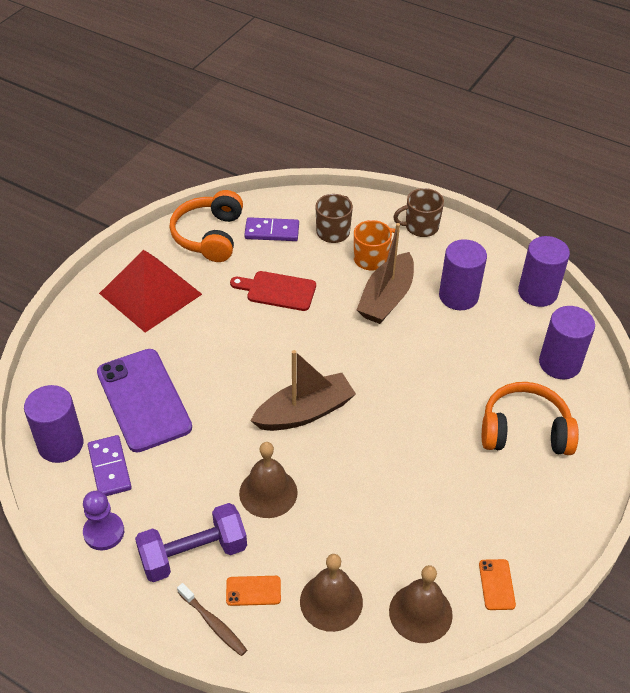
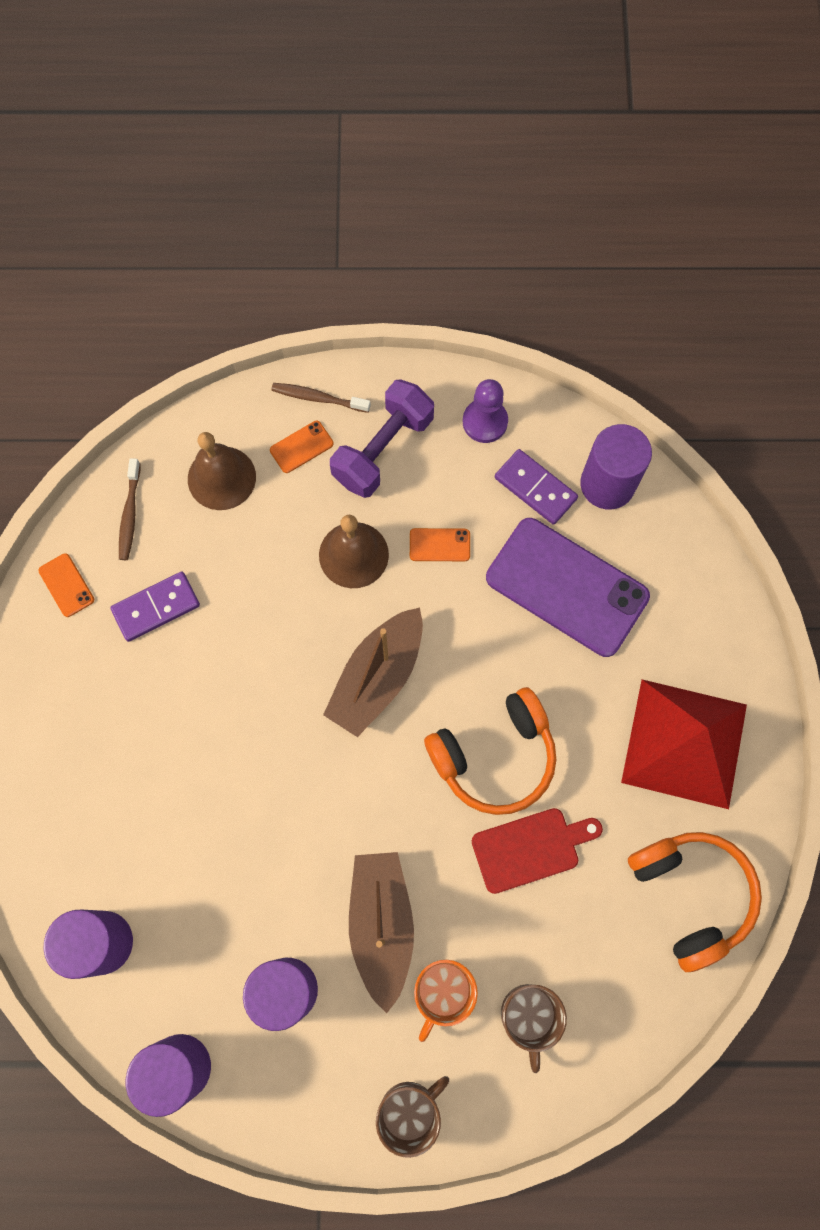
camera: 150 degrees right, 25 degrees up
purple domino [244,217,299,241] -> purple domino moved to [110,572,200,642]
brown bell [389,565,453,643] -> brown toothbrush [119,458,141,560]
orange headphones [482,382,579,455] -> orange headphones moved to [424,687,557,815]
none -> orange phone [410,528,470,561]

